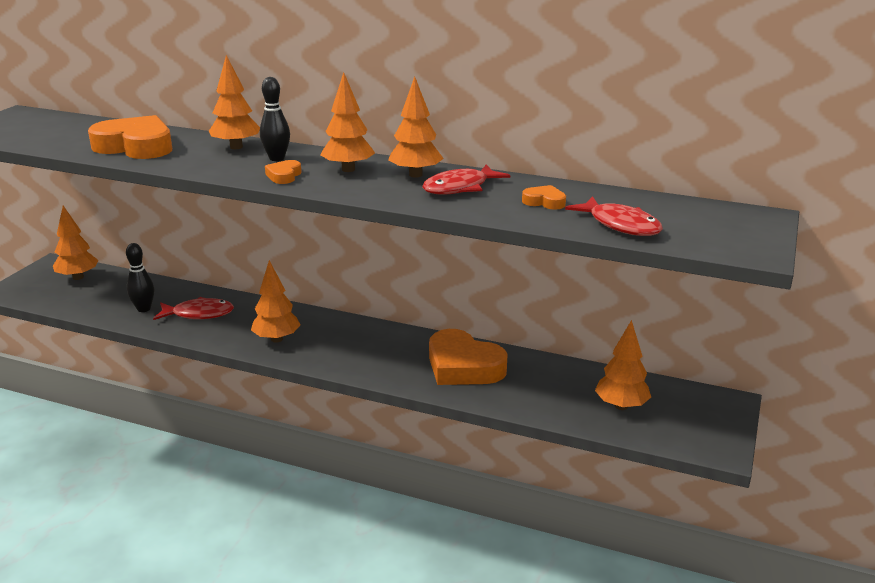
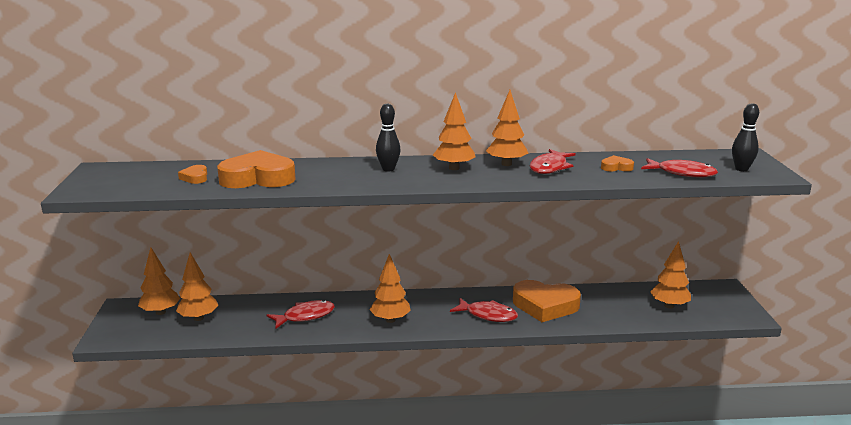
camera: 25 degrees left, 5 degrees down
black bowling pin [126,243,154,312] -> black bowling pin moved to [732,103,759,171]
orange tree [209,55,260,149] -> orange tree moved to [176,253,219,321]
orange heart [265,160,301,184] -> orange heart moved to [178,165,207,184]
none -> red fish [450,298,518,322]

